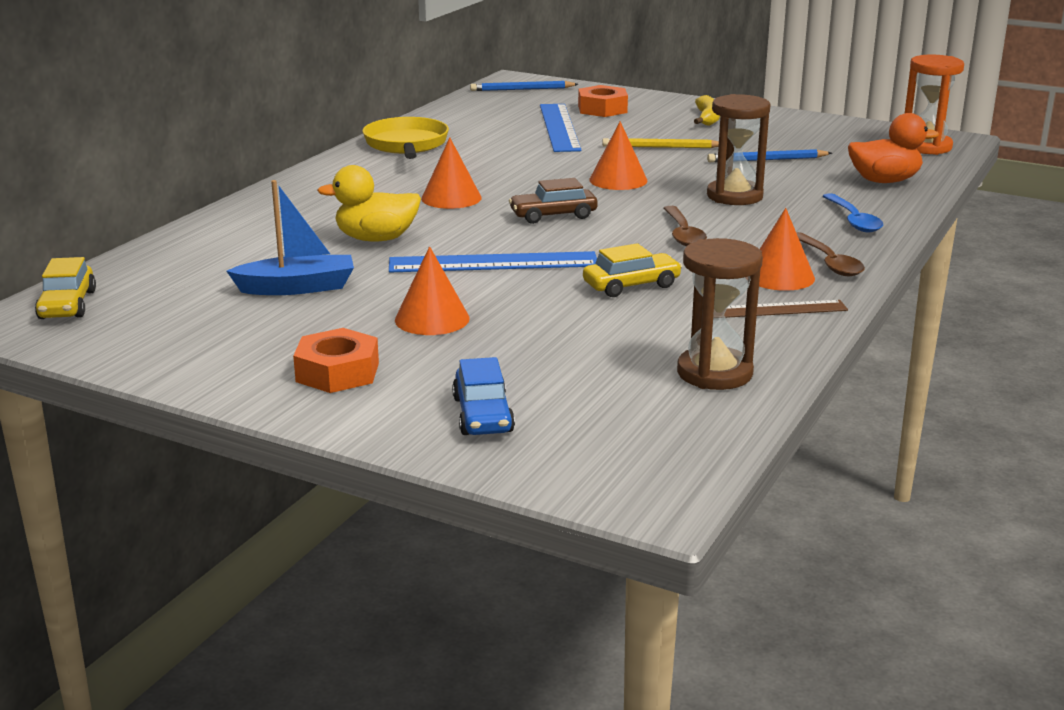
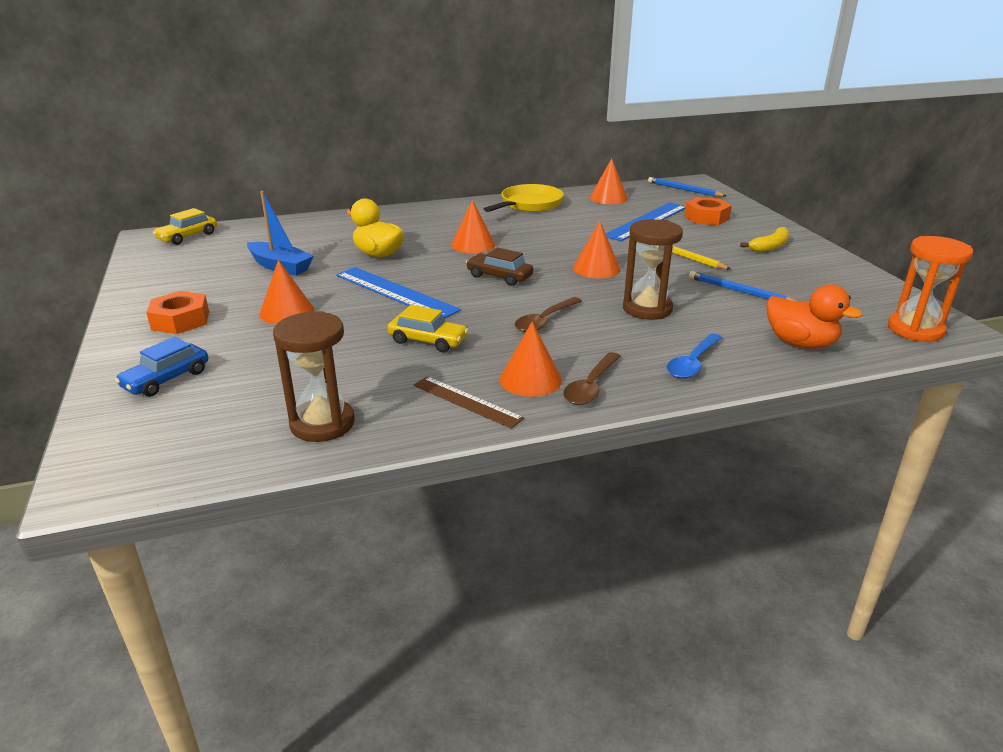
camera: 45 degrees right, 5 degrees up
none -> orange cone [590,158,628,204]

